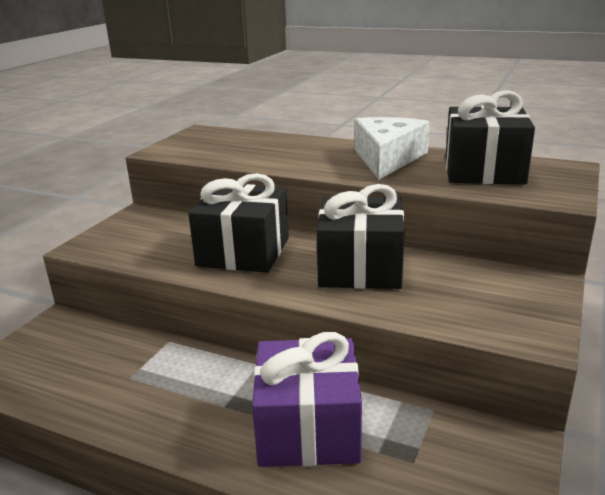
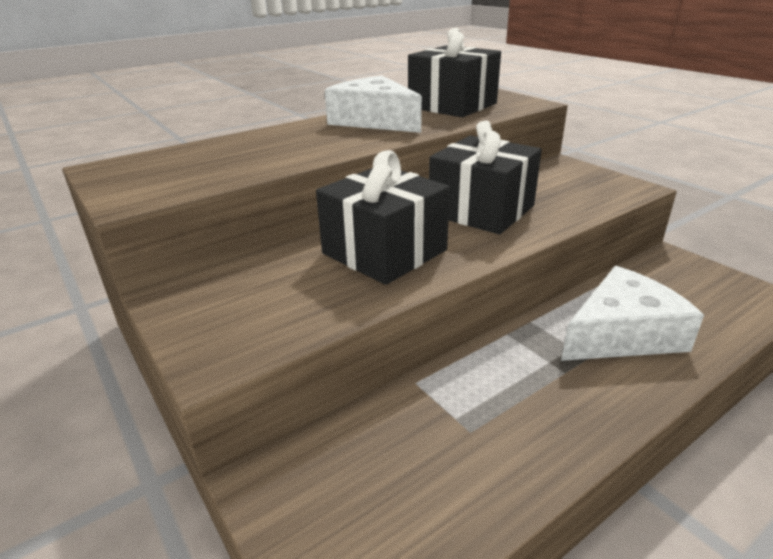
camera: 60 degrees left, 5 degrees up
purple gift [252,332,362,467] -> white cheese [561,266,704,361]

